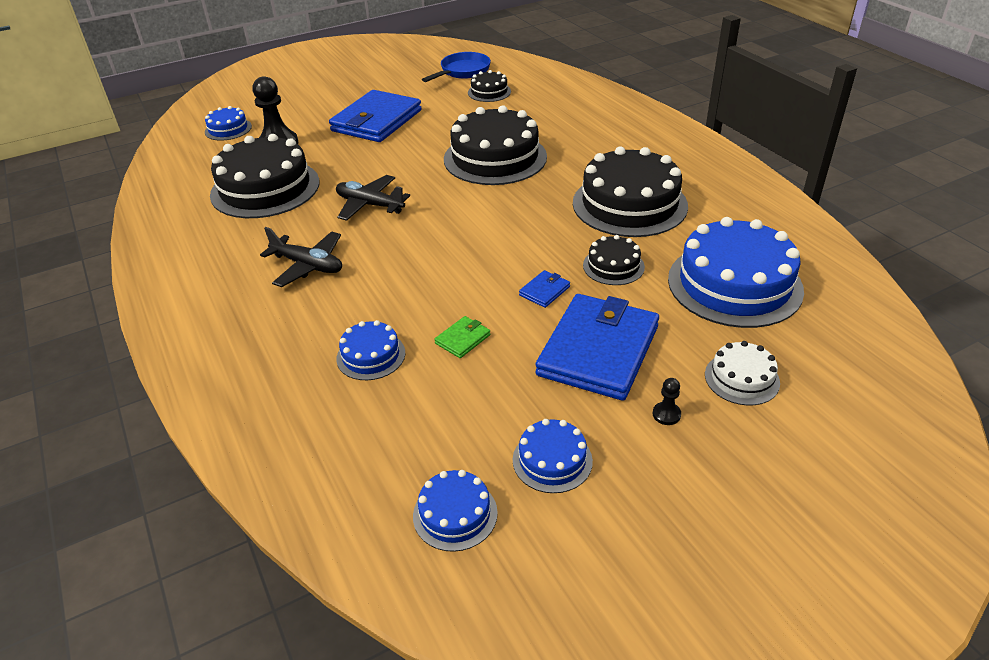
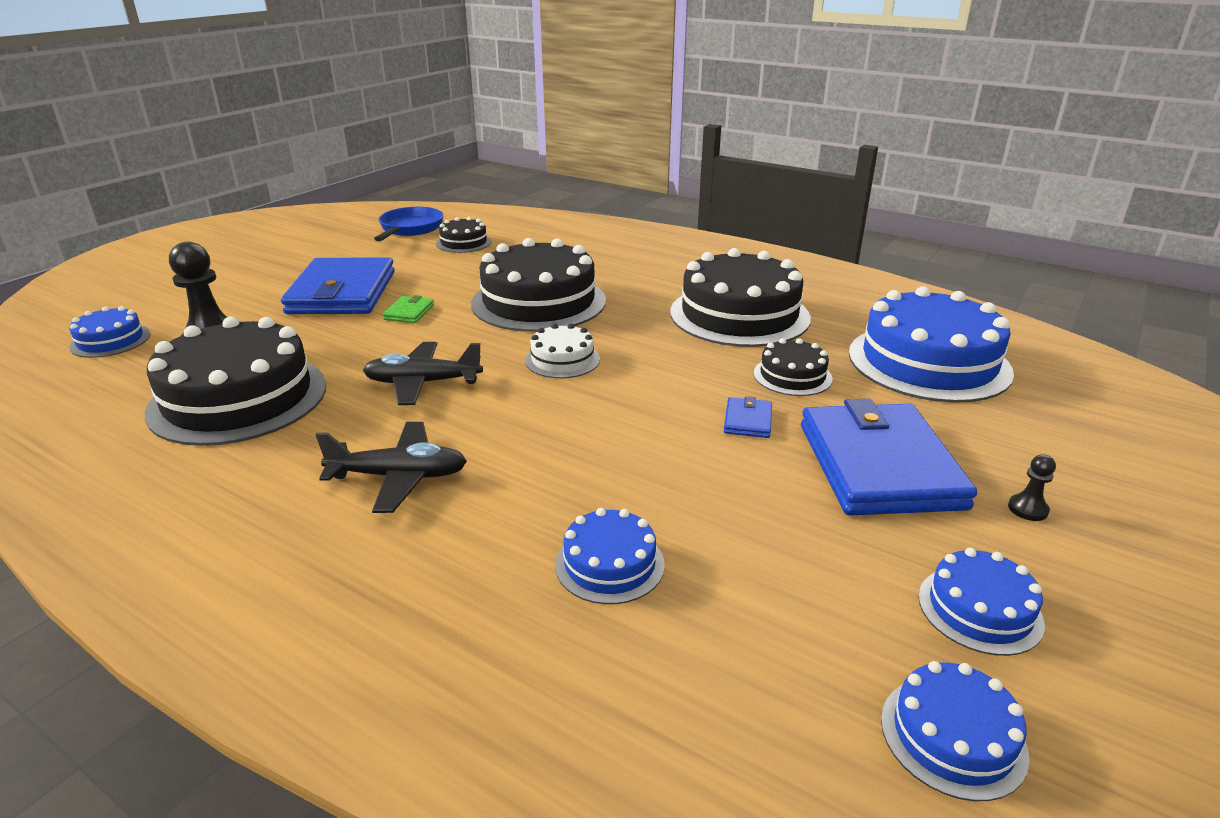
camera: 30 degrees left, 10 degrees down
green wallet [434,316,490,358] -> green wallet moved to [383,295,434,323]
white cake [705,341,780,406] -> white cake moved to [525,324,600,378]

